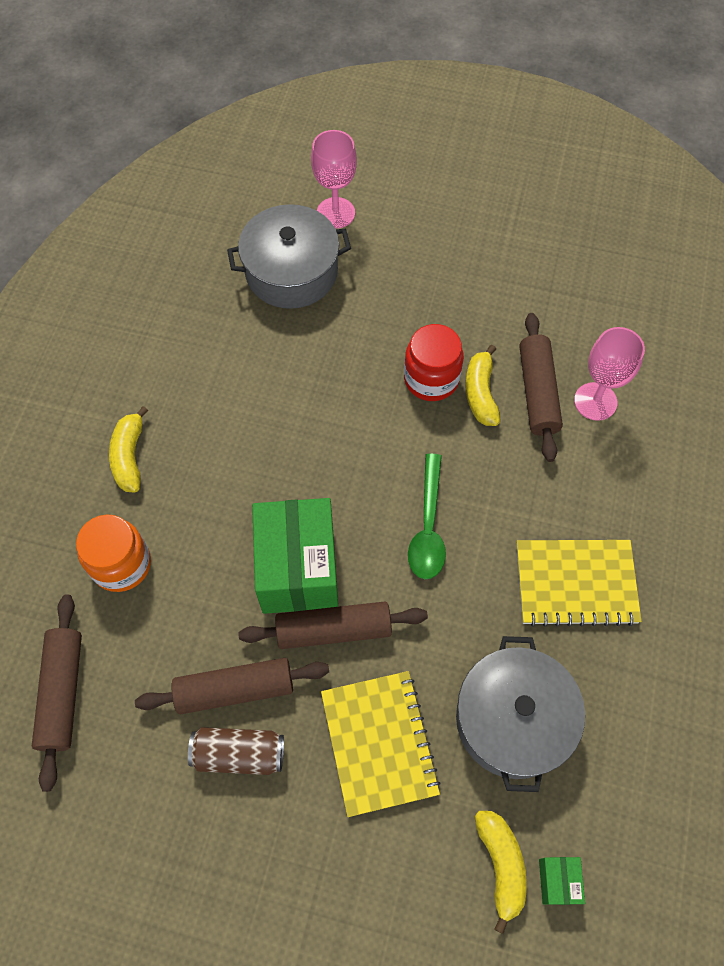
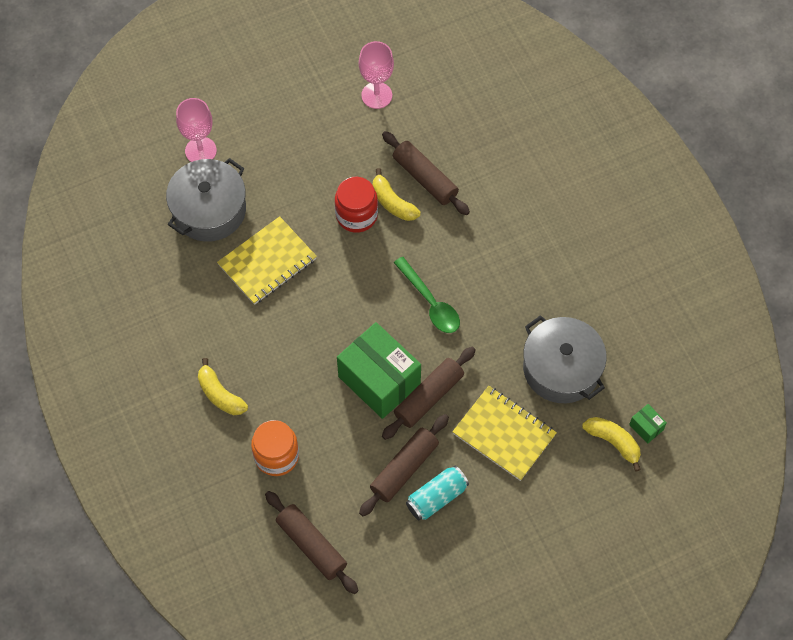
camera: 40 degrees left, 0 degrees up
brown can [188,727,284,775] -> turquoise can [406,466,469,520]
yellow notebook [516,540,642,627] -> yellow notebook moved to [217,216,317,305]
pink goblet [574,327,645,421] -> pink goblet moved to [359,41,394,109]

